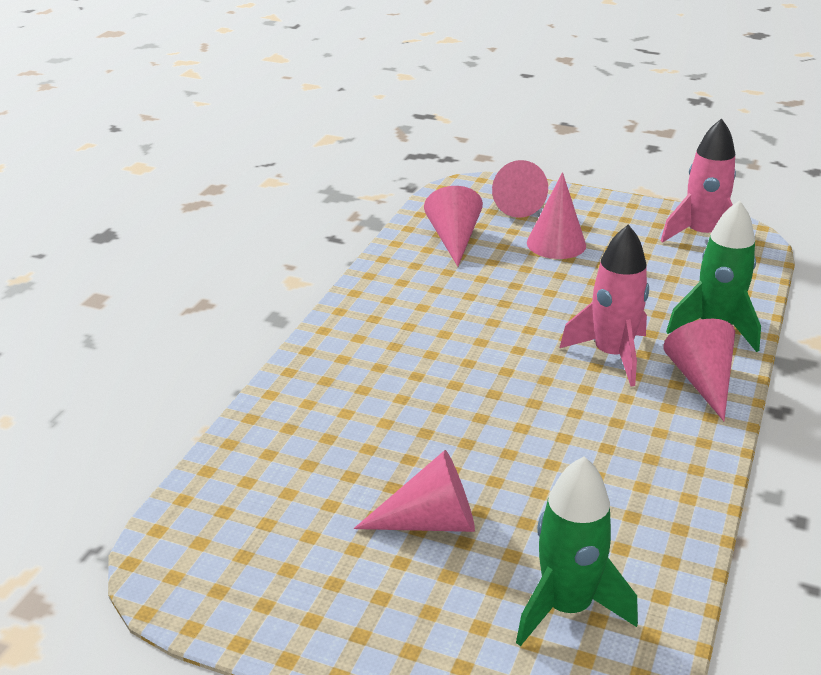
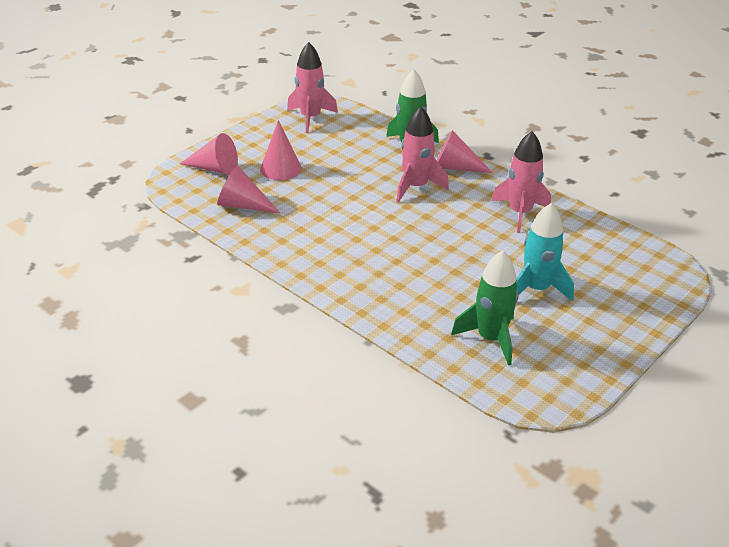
camera: 70 degrees left, 5 degrees up
pink cone [354,450,475,532] -> turquoise rocket [517,203,574,301]
green rocket [516,456,638,646] -> green rocket moved to [451,250,519,366]
none -> pink rocket [492,131,551,233]

